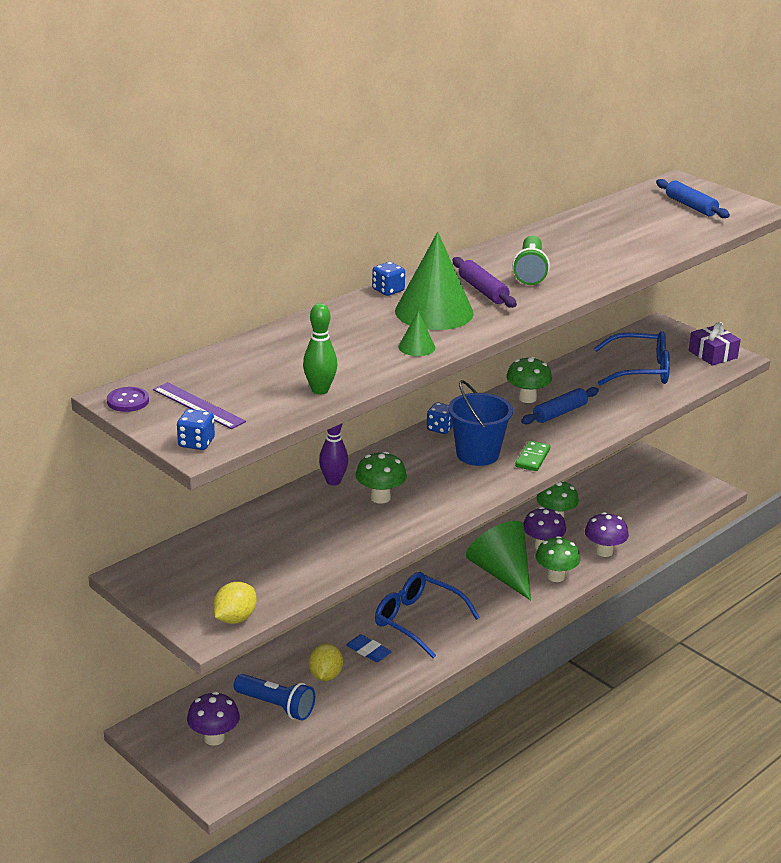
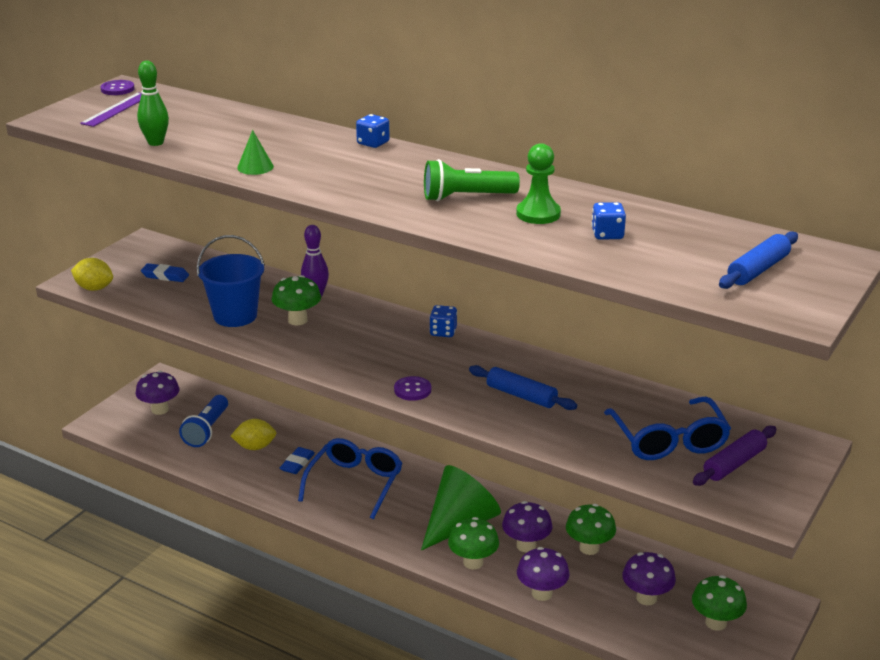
camera: 75 degrees right, 0 degrees up
blue dice [177,409,215,450] -> blue dice moved to [591,202,626,240]
green cone [395,232,474,330] -> none
blue bucket [448,380,513,466] -> blue bucket moved to [197,235,265,327]
purple rolling pin [453,257,517,308] -> purple rolling pin moved to [693,426,776,486]
green mushroom [506,357,552,403] -> green mushroom moved to [692,575,747,631]
green domino [515,441,550,471] -> purple button [394,376,431,401]
purple gift [689,322,741,366] -> none
none -> blue eraser [141,263,189,282]
none -> green pawn [516,143,561,224]
none -> purple mushroom [622,552,676,605]

